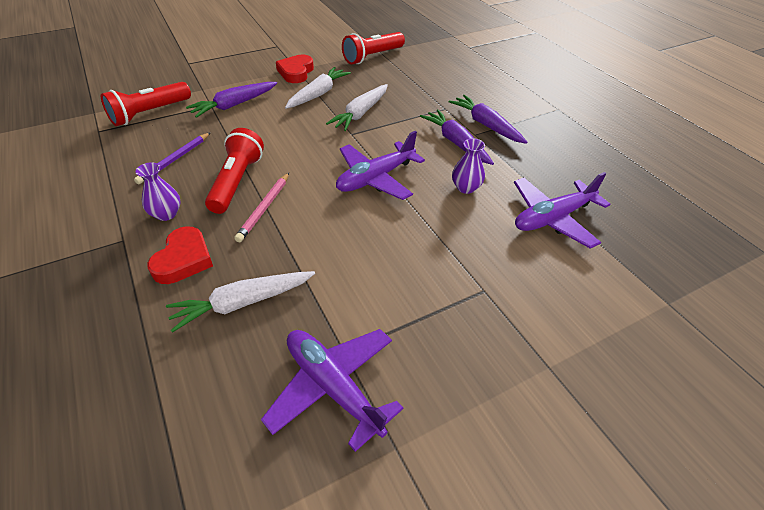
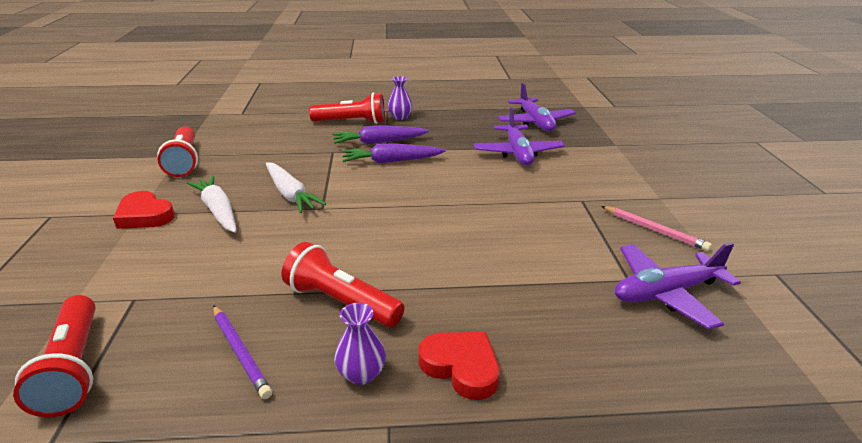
camera: 65 degrees left, 15 degrees down
white carrot [166,271,315,333] -> none
purple carrot [186,82,277,118] -> none
pink pencil [234,173,289,242] -> pink pencil moved to [601,206,712,251]
purple plane [336,131,425,200] -> purple plane moved to [497,83,576,131]
purple vase [452,138,485,194] -> purple vase moved to [388,76,413,120]
none -> red flashlight [309,93,385,124]

